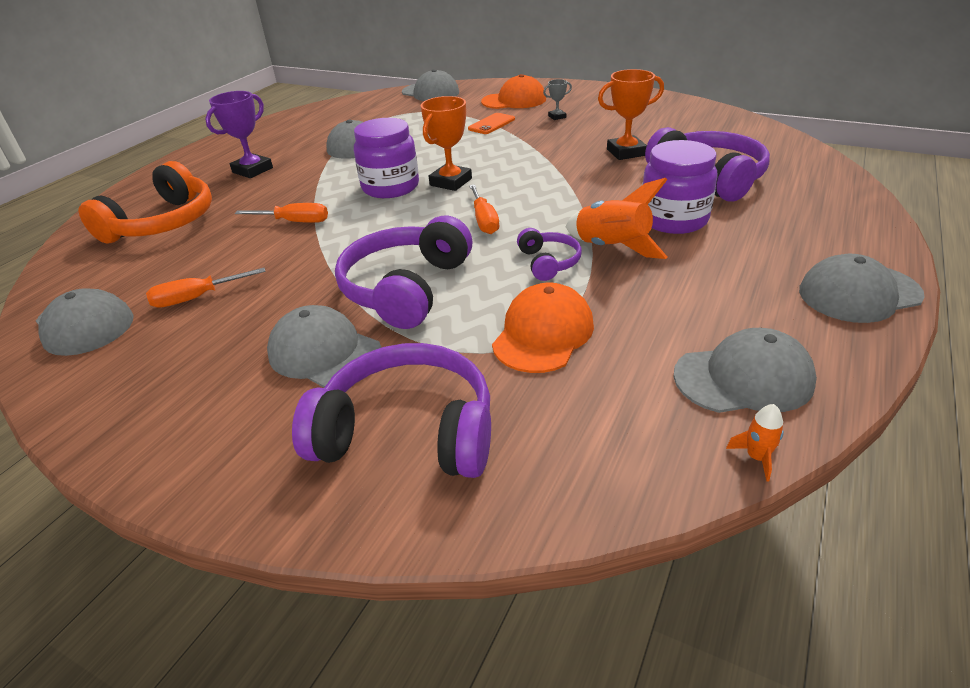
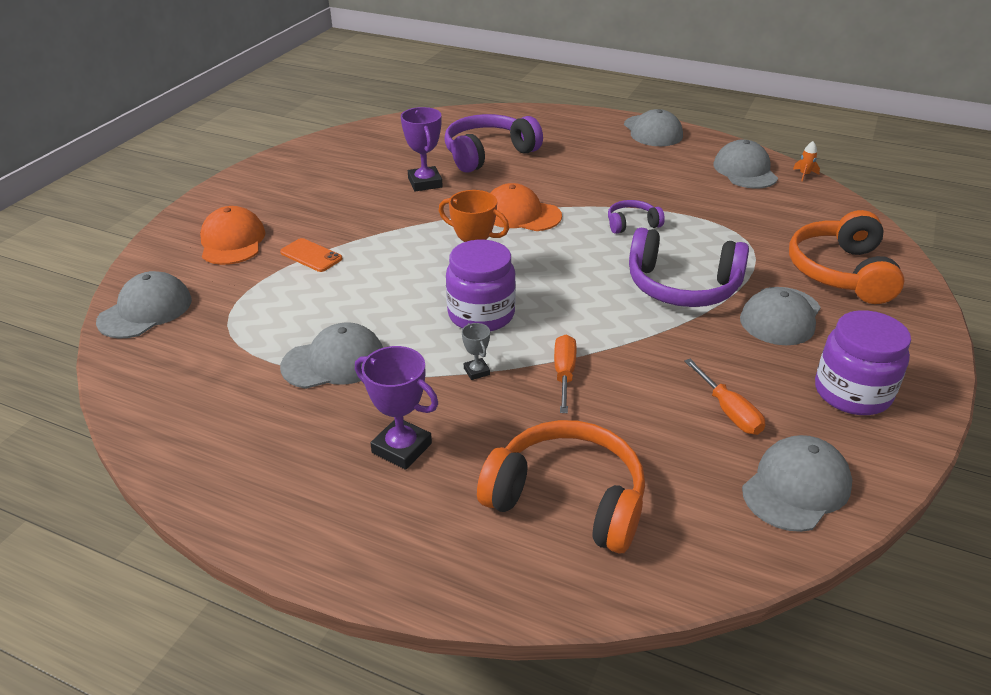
camera: 95 degrees left, 0 degrees up
purple headphones [292,343,491,478] -> orange headphones [789,210,904,304]
orange screwdriver [469,185,499,234] -> none
orange cap [492,282,594,373] -> orange cap moved to [490,183,562,231]
grey trophy [543,79,572,120] -> grey trophy moved to [462,323,490,380]
orange rocket [566,178,667,259] -> none
orange trophy [598,69,664,160] -> purple trophy [401,107,443,191]
purple jar [642,140,718,234] -> purple jar moved to [815,310,911,415]

